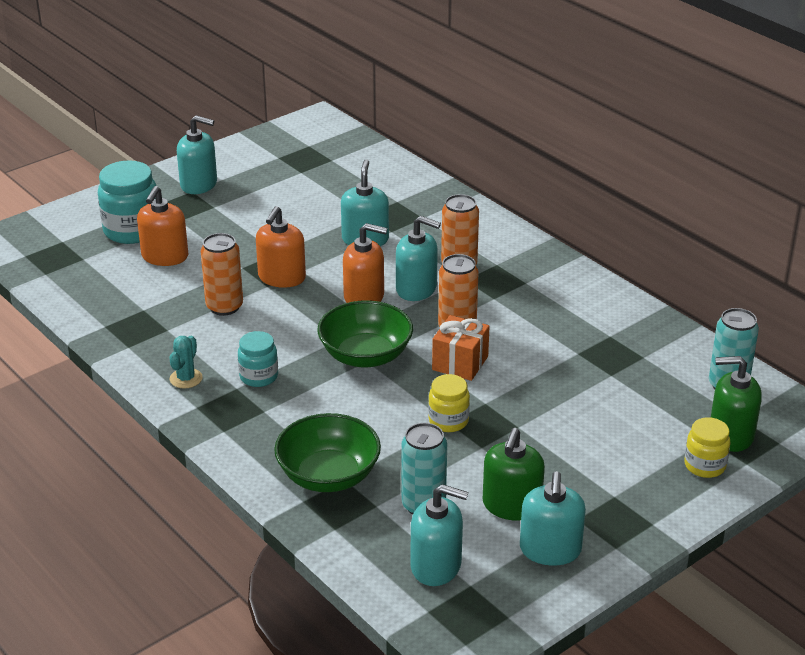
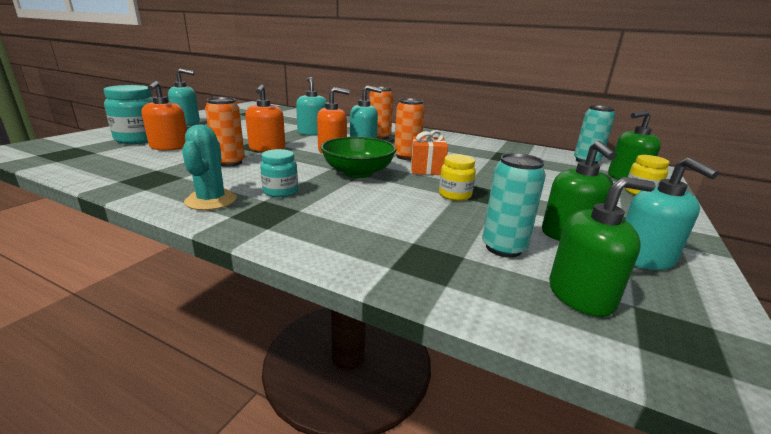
camera: 25 degrees left, 10 degrees down
turquoise cactus [169,336,203,389] -> turquoise cactus [182,124,237,210], size x1.55
green bowl [274,413,381,492] -> none
turquoise soap dispenser [411,484,468,586] -> green soap dispenser [549,177,656,317]

